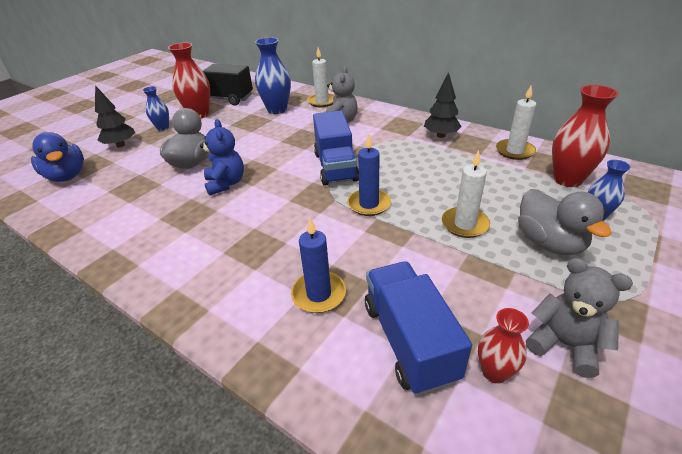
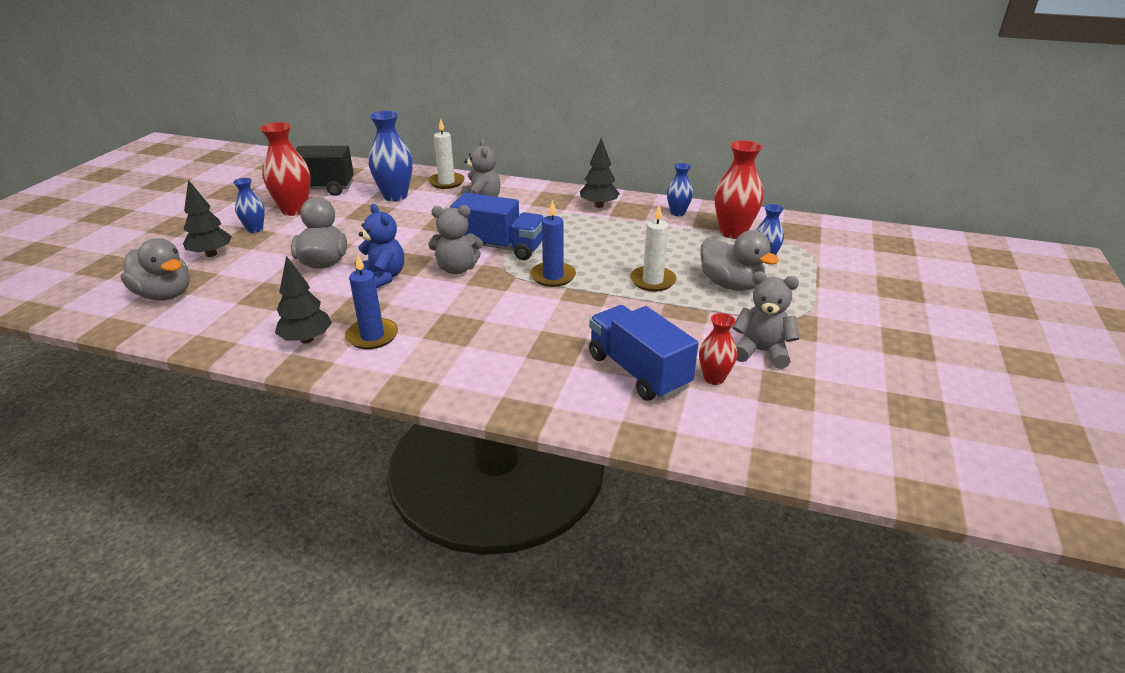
camera: 20 degrees left, 5 degrees down
blue duck [31,132,84,182] -> grey duck [121,238,190,301]
blue candle [291,218,346,313] -> blue candle moved to [345,253,398,350]
blue truck [313,111,359,186] -> blue truck turned 45 degrees counterclockwise [450,192,545,260]
white candle [496,85,536,160] -> blue vase [667,163,693,216]
none -> black tree [275,256,332,344]
none -> grey teddy bear [428,205,483,274]

